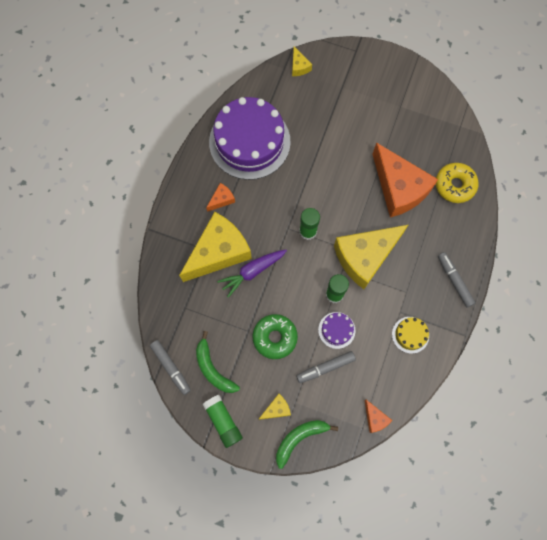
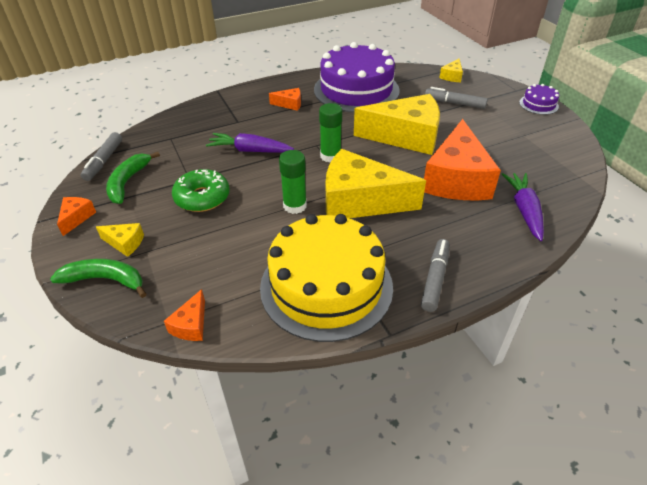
camera: 45 degrees right, 30 degrees down
yellow cheese [179,212,252,282] -> yellow cheese moved to [354,94,440,155]
green glue stick [203,395,243,448] -> orange cheese [57,197,96,236]
grey marker [296,351,356,383] -> grey marker moved to [425,87,488,109]
purple cake [318,312,355,349] -> purple cake moved to [519,84,559,115]
yellow cake [392,317,429,354] -> yellow cake [260,214,393,342], size x2.38
yellow donut [436,163,479,203] -> purple carrot [502,173,544,241]

